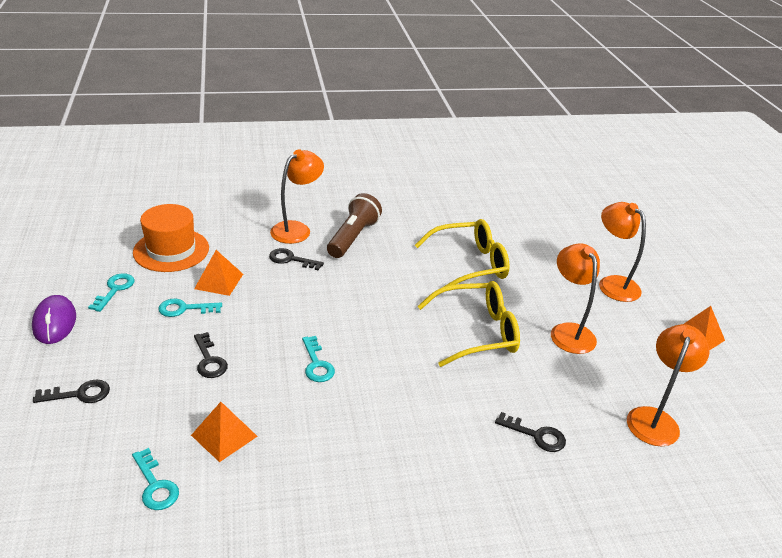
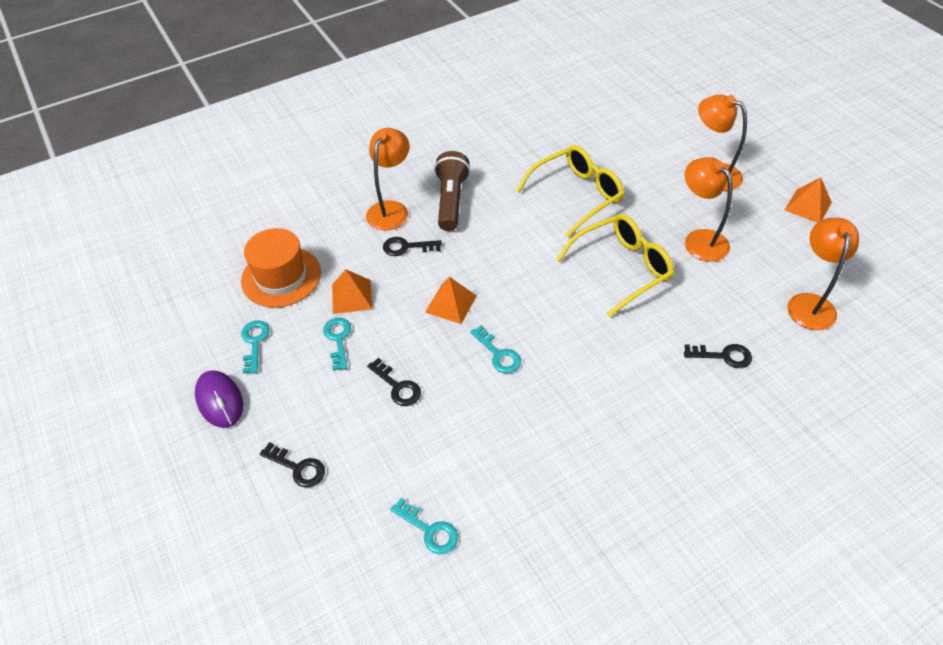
camera: 15 degrees left, 15 degrees up
black key [33,380,110,403] -> black key turned 60 degrees clockwise [260,442,325,488]
turquoise key [158,299,222,317] -> turquoise key turned 105 degrees clockwise [323,318,351,371]
orange pyramid [191,402,258,462] -> orange pyramid moved to [425,277,477,324]

